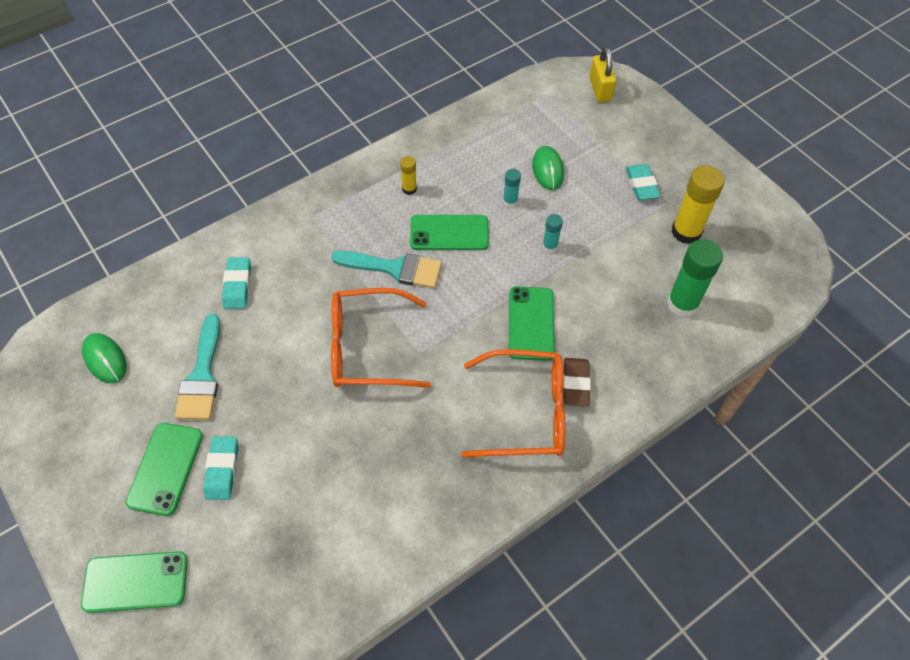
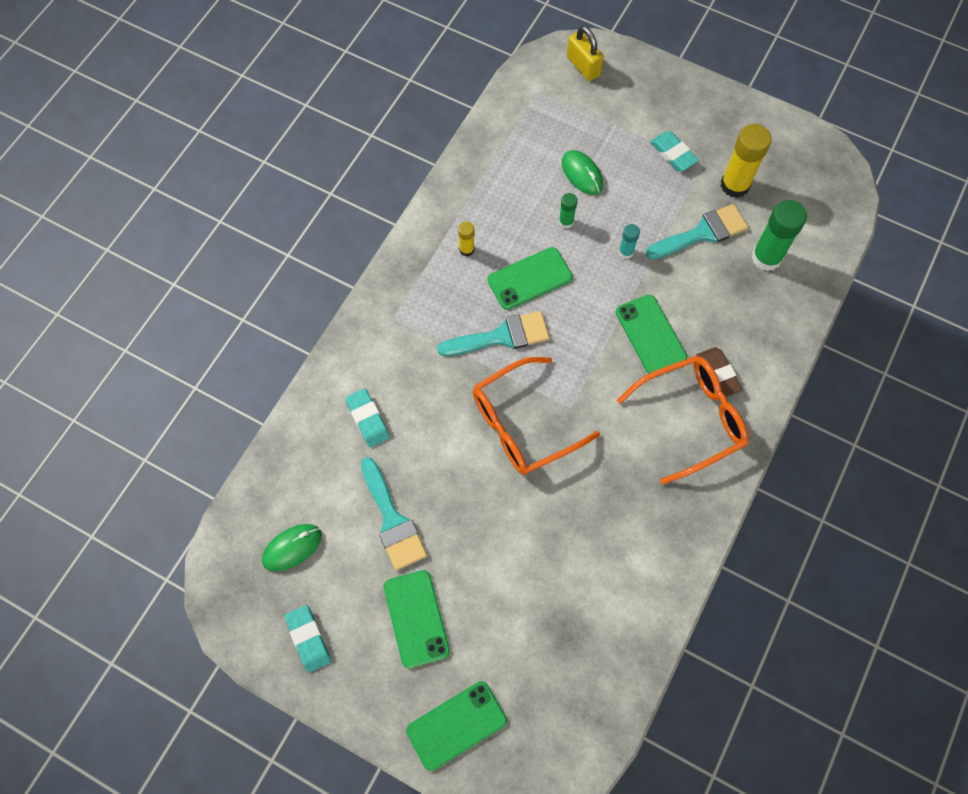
camera: 25 degrees left, 10 degrees up
green mouse [82,333,127,383] -> green mouse turned 60 degrees counterclockwise [262,524,322,571]
turquoise eraser [203,436,238,500] -> turquoise eraser moved to [285,605,331,672]
turquoise glue stick [503,169,521,207] -> green glue stick [559,193,578,229]
none -> turquoise brush [646,204,748,259]

